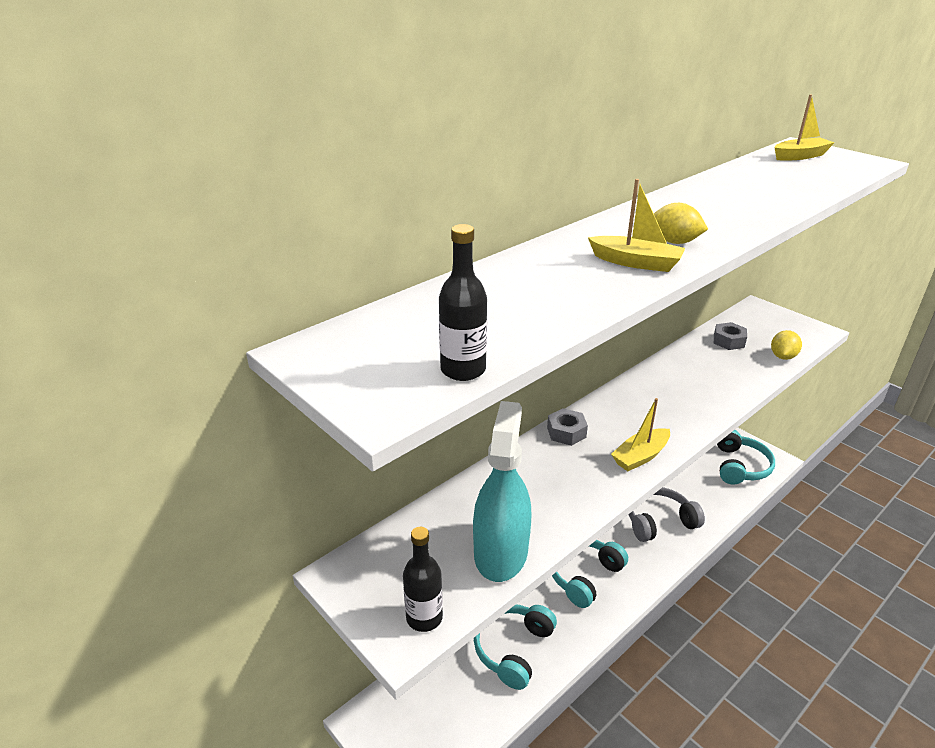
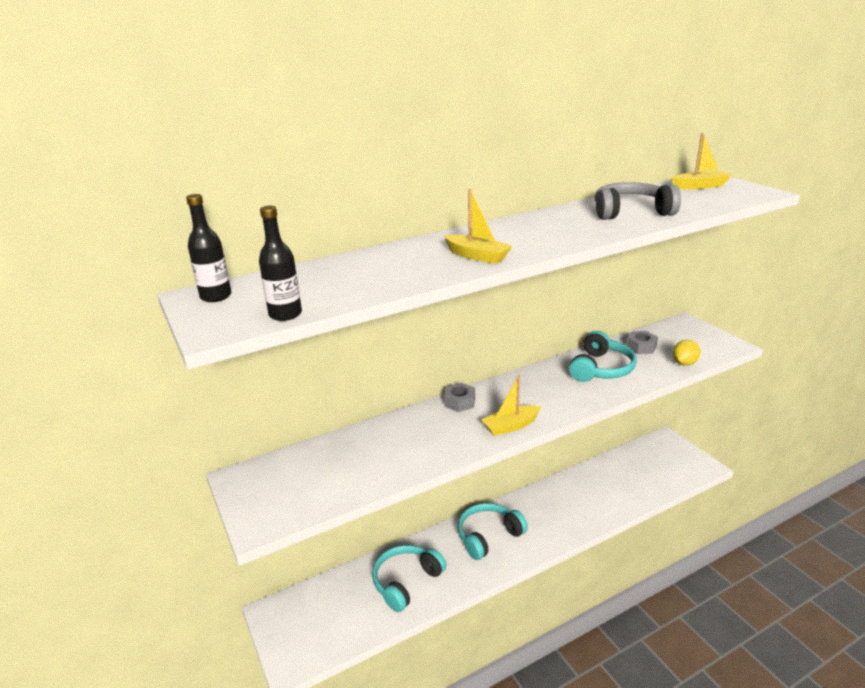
camera: 15 degrees right, 5 degrees down
black bottle [403,527,443,632] -> black bottle moved to [186,194,231,302]
turquoise spray bottle [473,401,531,582] -> none
grey headphones [629,487,705,542] -> grey headphones moved to [595,182,681,220]
yellow lemon [654,203,708,244] -> none
turquoise headphones [717,430,775,485] -> turquoise headphones moved to [569,331,637,382]

